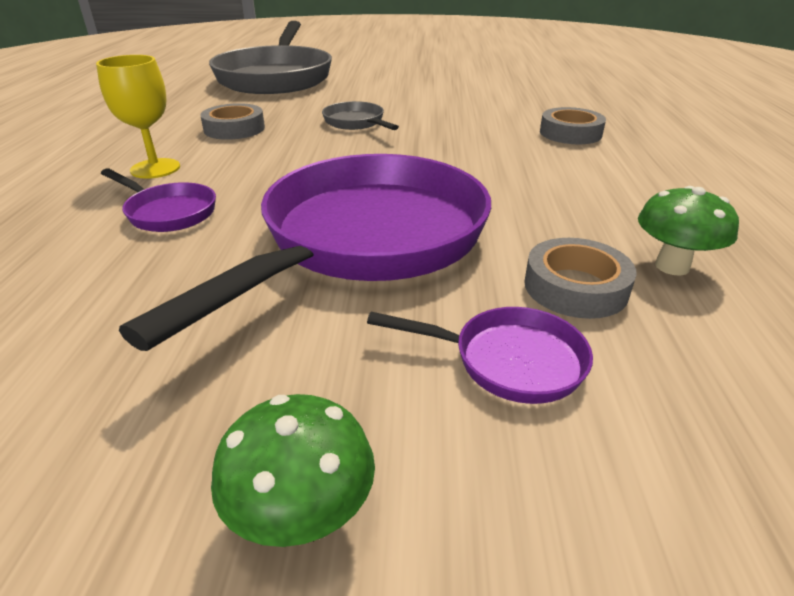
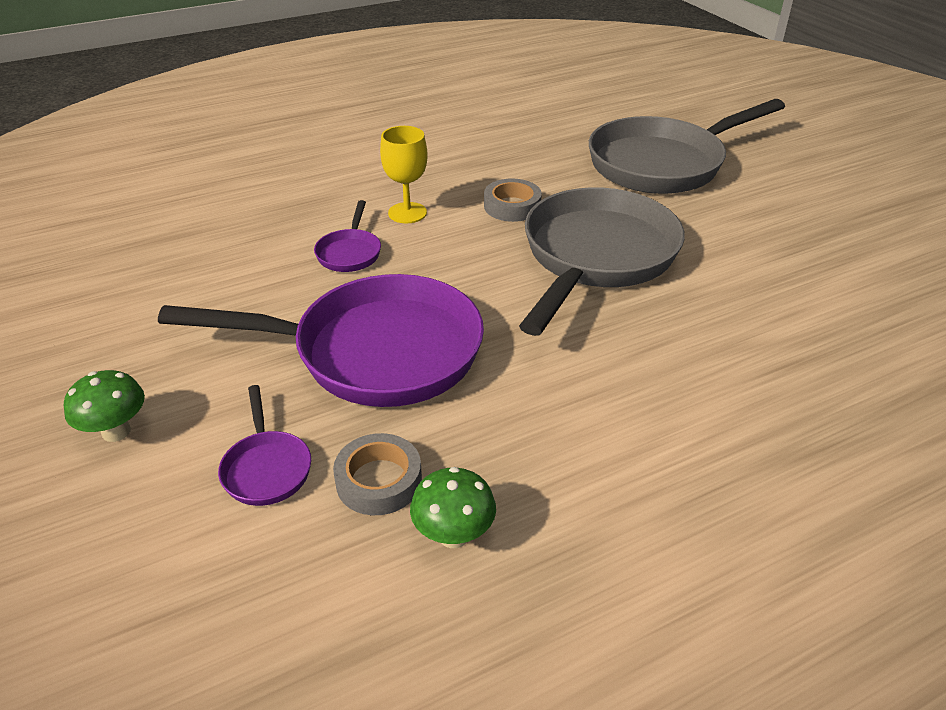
camera: 60 degrees right, 5 degrees up
grey pan [322,101,399,130] -> grey pan [519,187,685,336], size x2.38
grey tape [540,107,606,144] -> none

